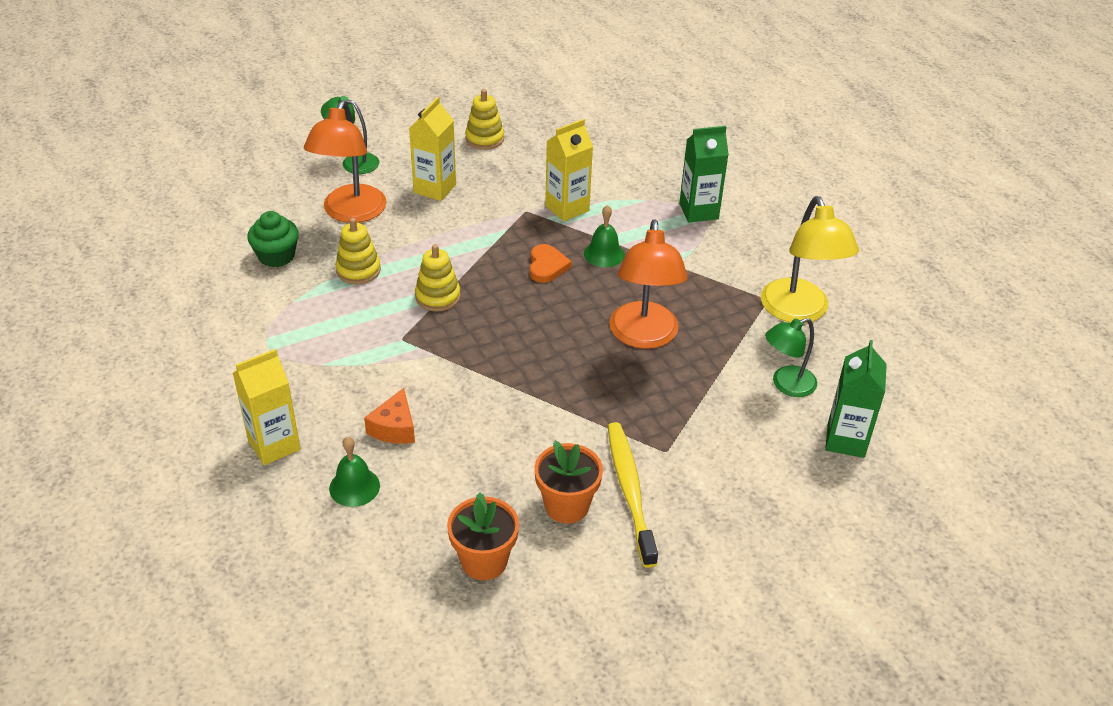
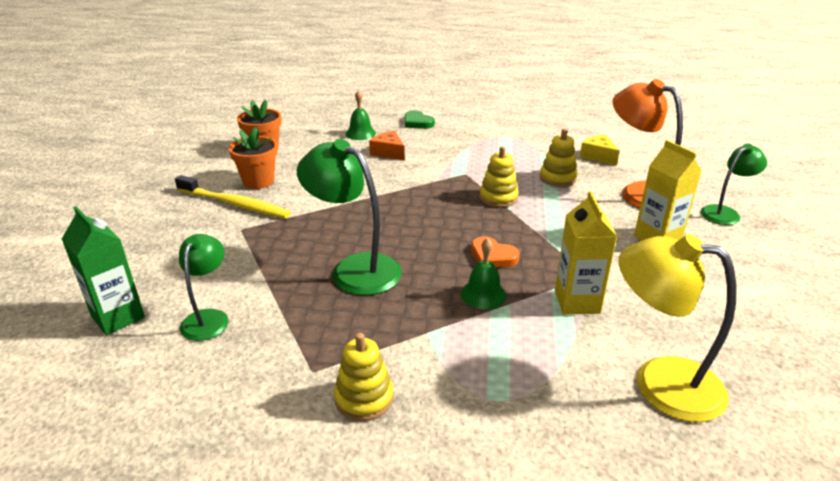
camera: 125 degrees right, 10 degrees down
yellow carton [233,349,301,465] -> green heart [405,110,435,129]
green cupcake [247,211,299,267] -> yellow cheese [580,135,620,166]
yellow stacking toy [465,89,504,150] -> yellow stacking toy moved to [334,333,394,421]
orange lamp [609,219,688,349] -> green lamp [297,139,402,295]
green carton [679,126,729,223] -> none
yellow lamp [761,196,859,323] -> yellow lamp moved to [618,234,736,422]

